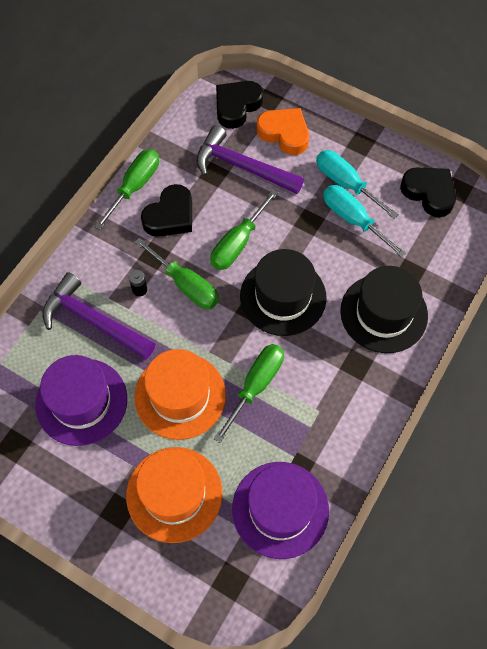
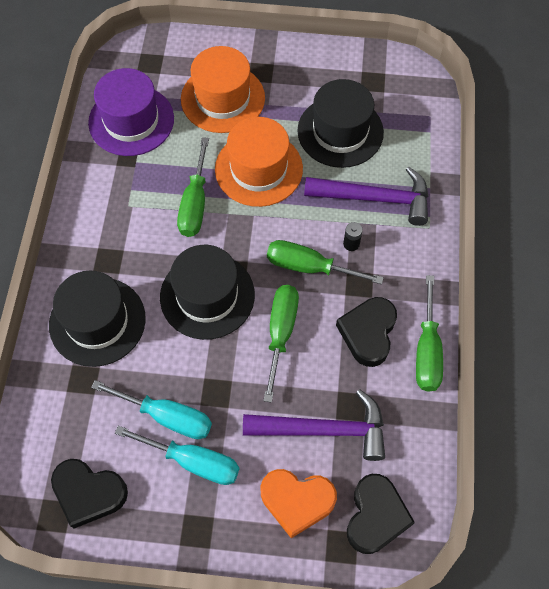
camera: 155 degrees right, 0 degrees up
purple hat [35,355,127,446] -> black hat [298,79,384,168]

